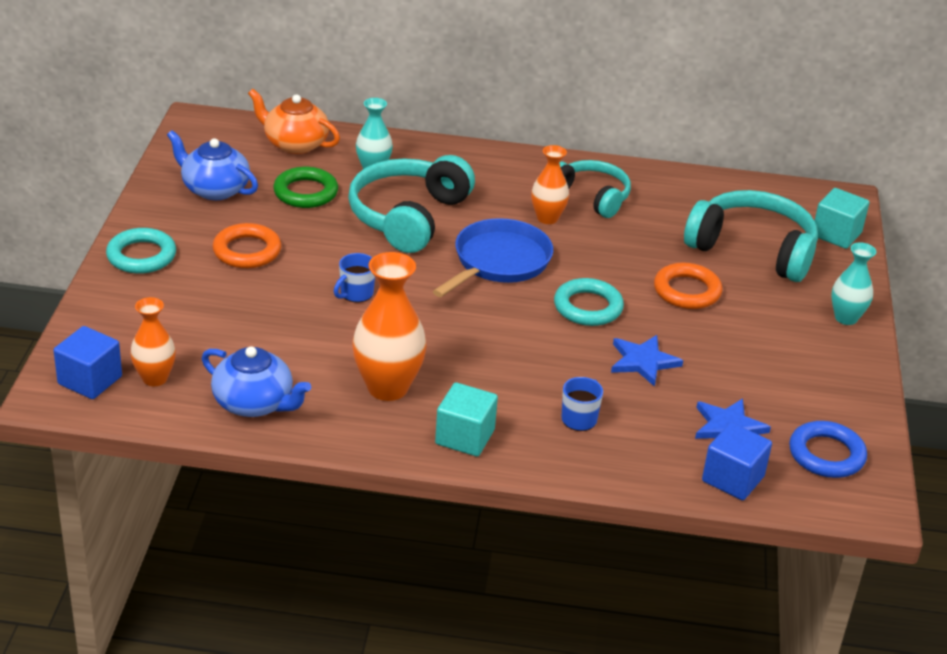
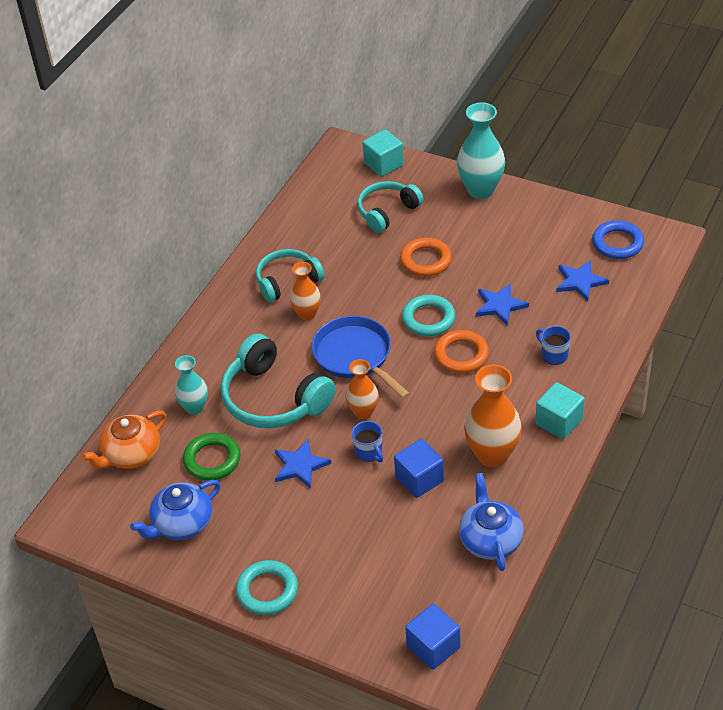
camera: 65 degrees left, 10 degrees up
orange vase [130,297,176,386] -> orange vase moved to [346,359,379,419]
blue teapot [202,346,311,417] -> blue teapot turned 60 degrees counterclockwise [459,473,524,571]
orange ring [212,223,281,268] -> orange ring moved to [434,330,489,373]
turquoise headphones [684,190,818,282] -> turquoise headphones [357,181,424,233], size x0.65
blue cube [702,422,772,500] -> blue cube moved to [394,439,444,498]
turquoise vase [831,242,876,325] -> turquoise vase [457,102,505,199], size x1.66
none -> blue star [275,439,331,489]

